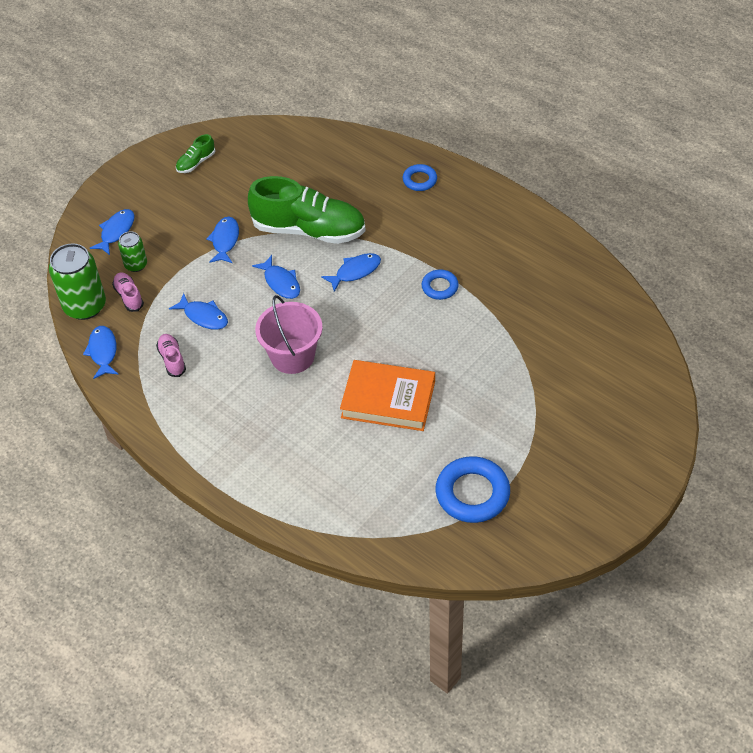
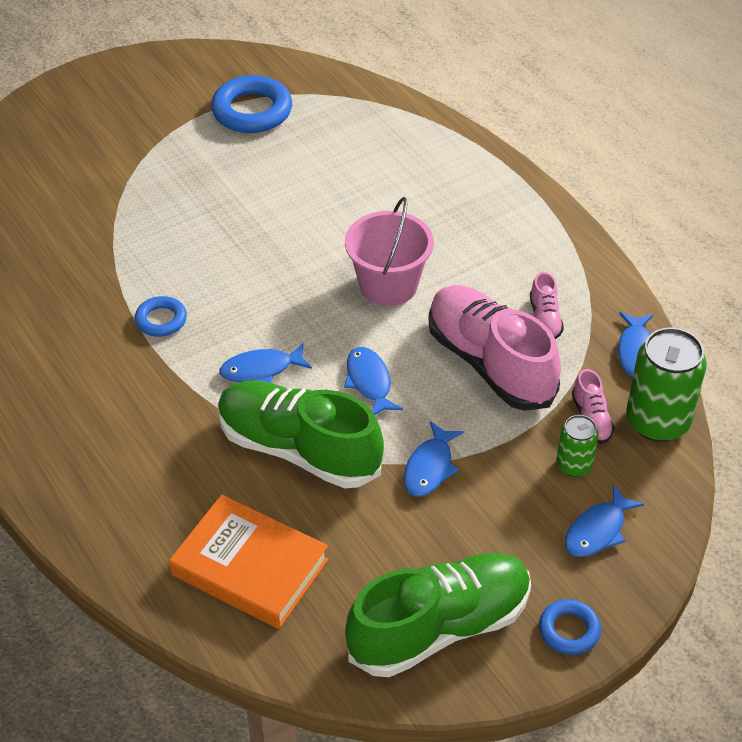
camera: 165 degrees left, 5 degrees down
blue fish [169,293,228,330] -> pink shoe [428,285,561,411]
green shoe [176,134,215,173] -> green shoe [345,553,531,677], size x2.33
orange book [340,360,435,431] -> orange book moved to [169,495,328,629]
blue ring [403,164,437,191] -> blue ring moved to [539,599,601,655]

